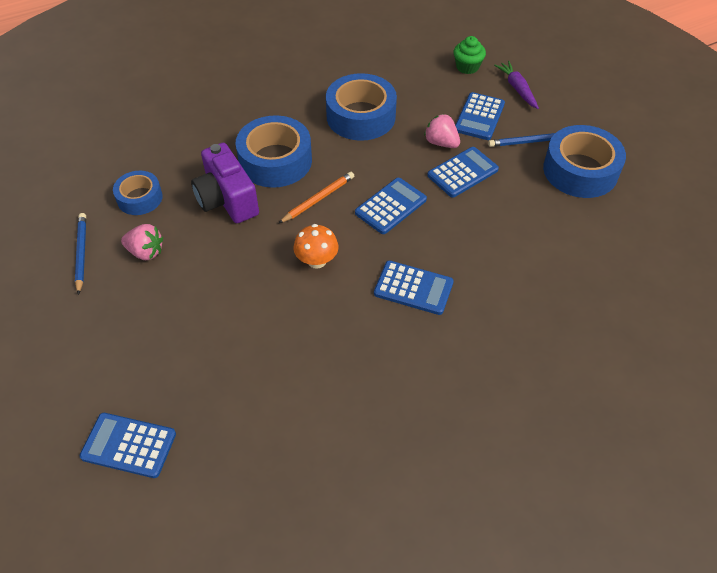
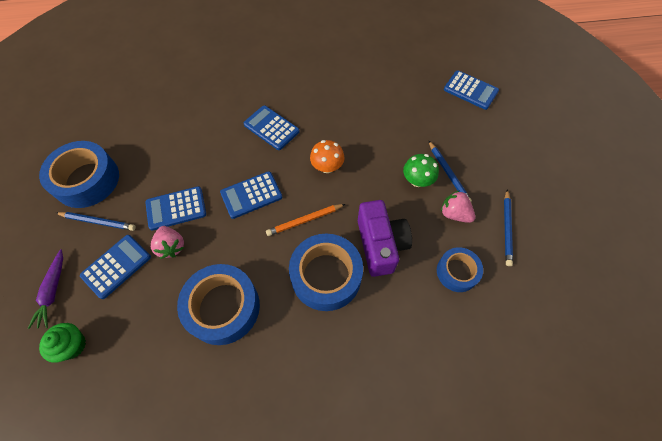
camera: 160 degrees left, 10 degrees up
none -> green mushroom [403,154,439,187]
none -> blue pencil [428,140,472,202]

